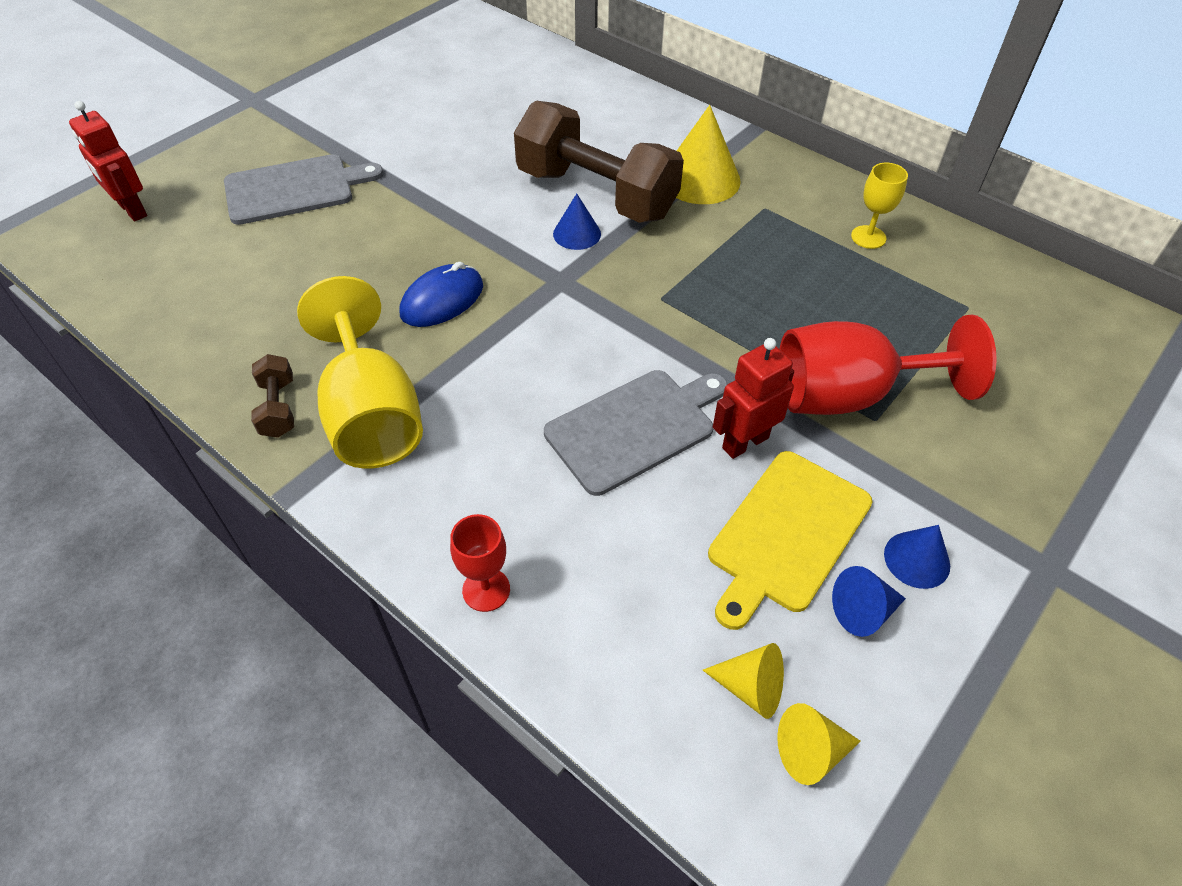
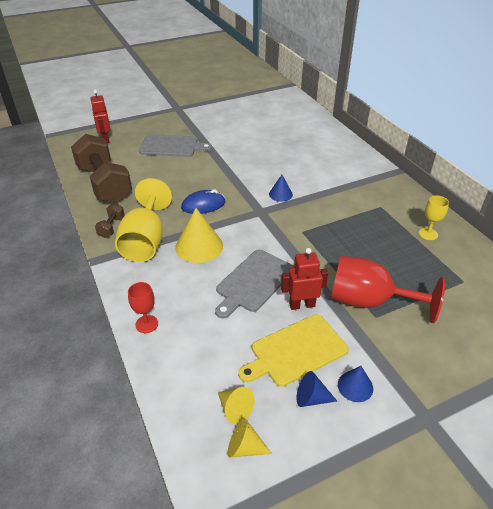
camera: 25 degrees right, 10 degrees down
brown dumbbell [514,101,684,223] -> brown dumbbell moved to [71,134,132,203]
grey cutting board [544,370,728,496] -> grey cutting board turned 135 degrees clockwise [215,249,294,318]
yellow cone [676,105,741,204] -> yellow cone moved to [175,208,223,263]

